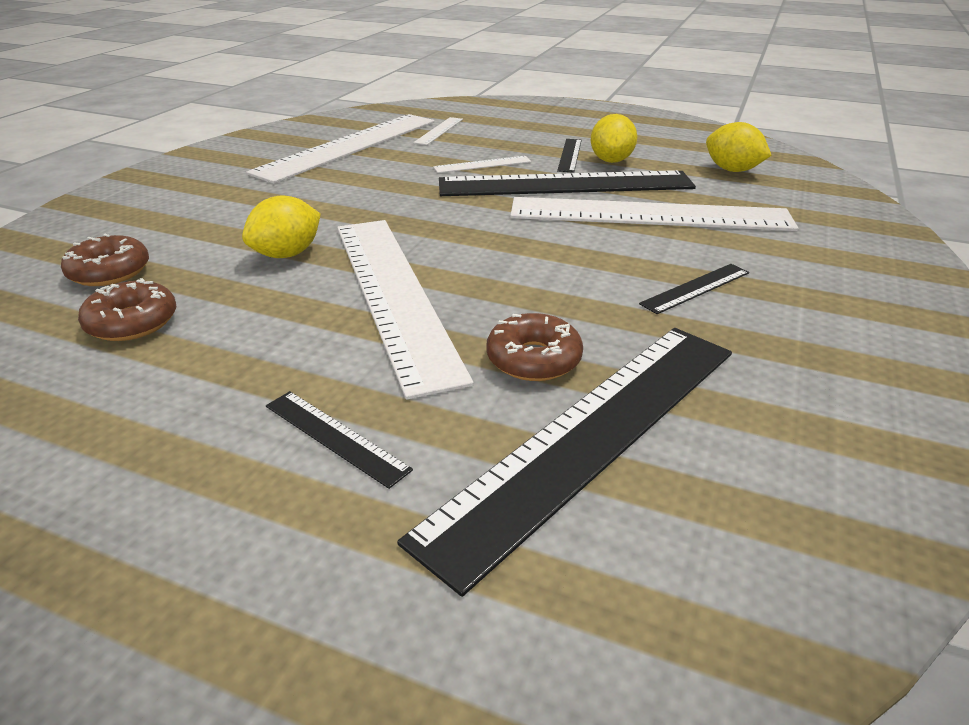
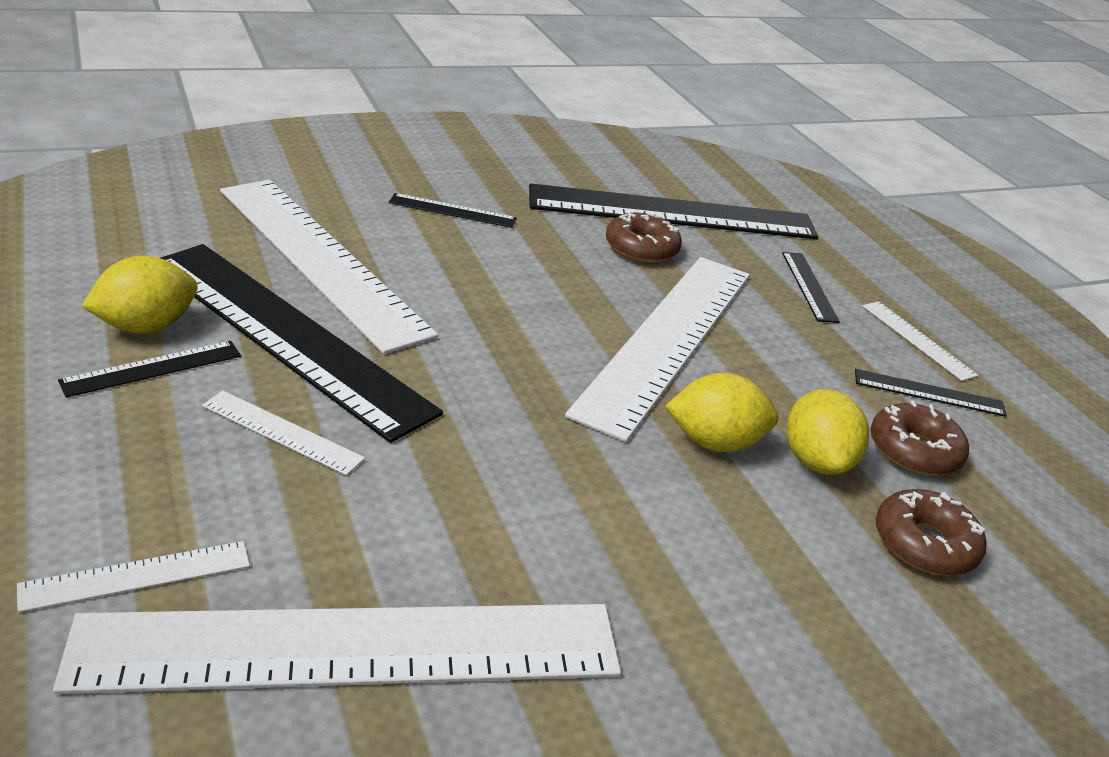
camera: 140 degrees left, 0 degrees up
yellow lemon [706,122,772,172] -> yellow lemon moved to [787,389,869,475]
none -> black ruler [855,369,1007,417]
none -> white ruler [863,301,979,381]

